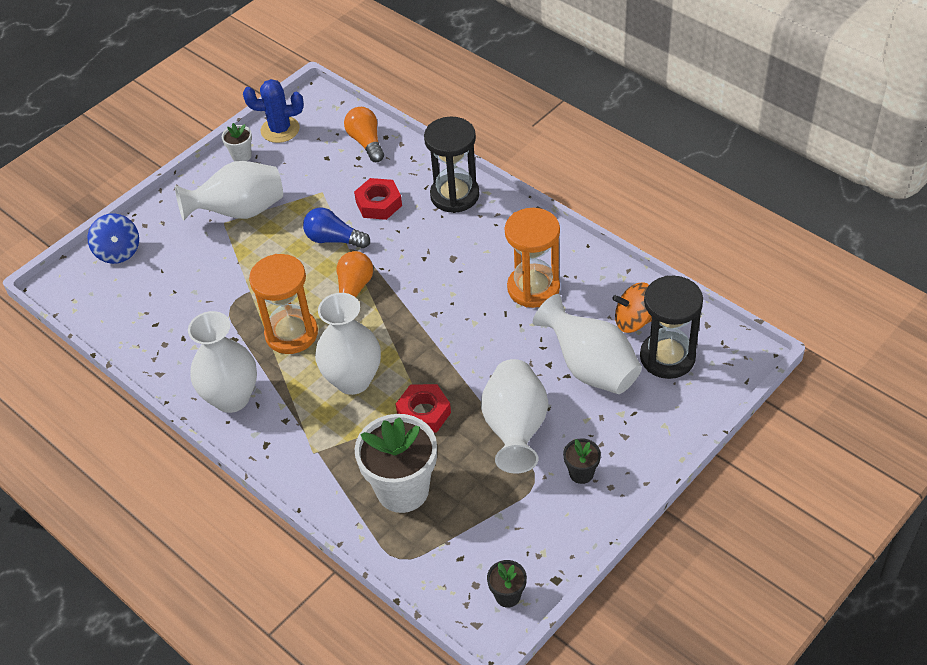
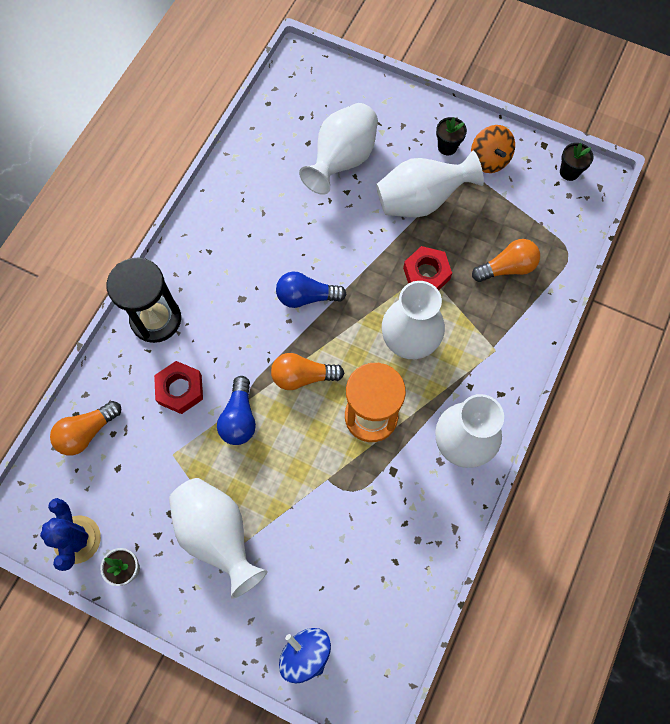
camera: 110 degrees left, 20 degrees up
blue spinning top [87,213,139,264] -> blue spinning top turned 90 degrees counterclockwise [279,628,331,683]
white flower pot [355,414,437,513] -> orange light bulb [472,239,540,282]
orange hourglass [505,208,560,308] -> none
orange spinning top [612,282,652,333] -> orange spinning top moved to [471,125,515,173]
black hourglass [640,276,703,379] -> none
none -> blue light bulb [276,272,347,308]

